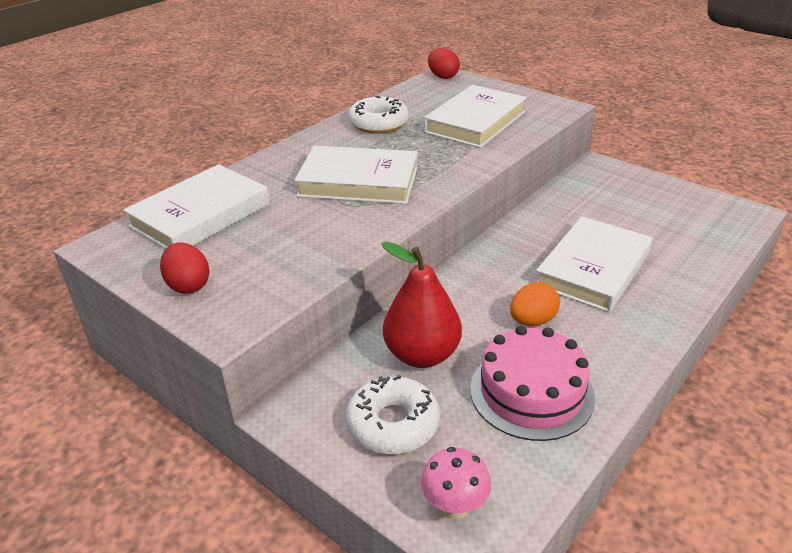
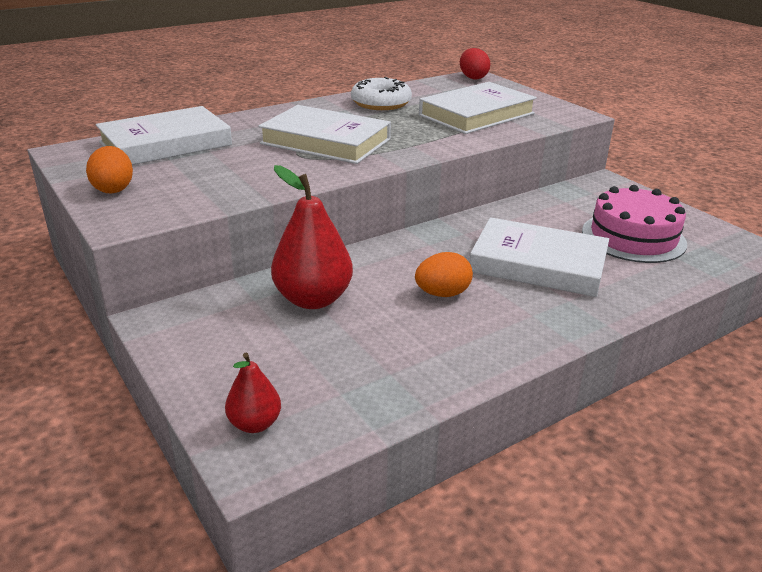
camera: 15 degrees right, 5 degrees down
red egg [160,242,210,294] -> orange egg [86,146,133,193]
white donut [346,375,440,454] -> none
pink mushroom [421,447,491,519] -> red pear [225,353,281,433]
pink cake [470,326,595,441] -> pink cake moved to [582,185,687,263]
white book [536,216,653,313] -> white book turned 60 degrees clockwise [470,217,609,297]

